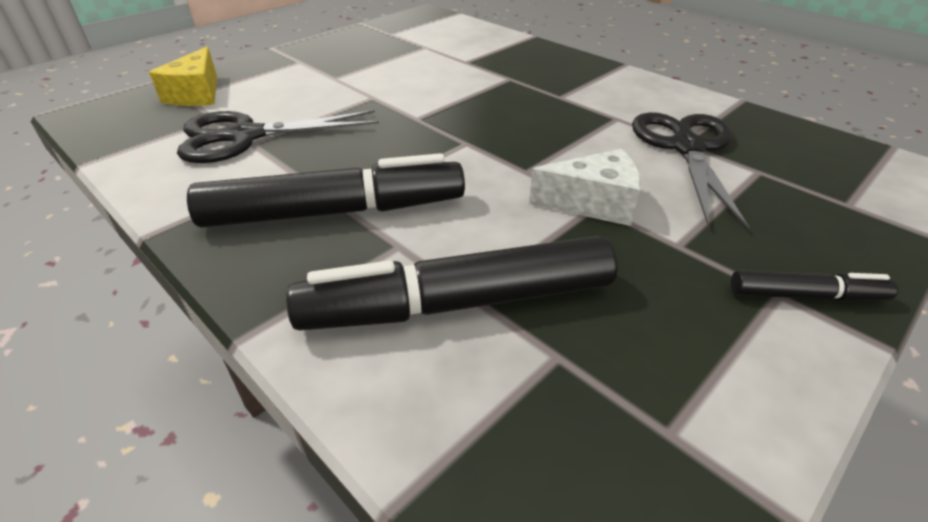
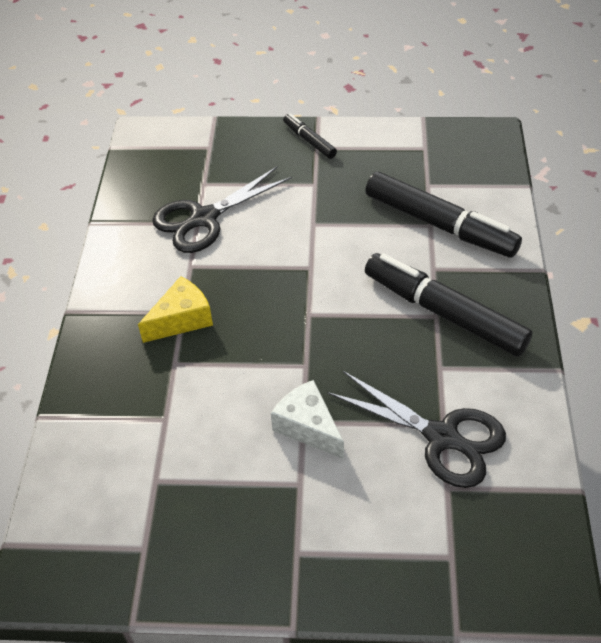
camera: 130 degrees left, 10 degrees up
yellow cheese [149,47,217,106] -> yellow cheese moved to [138,276,213,343]
white cheese [529,149,641,226] -> white cheese moved to [271,380,344,459]

